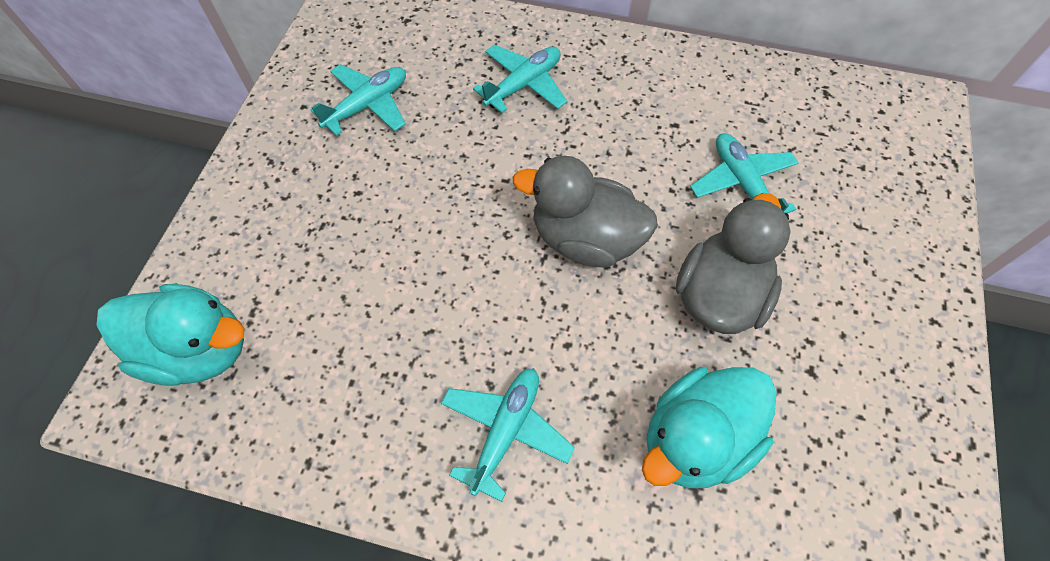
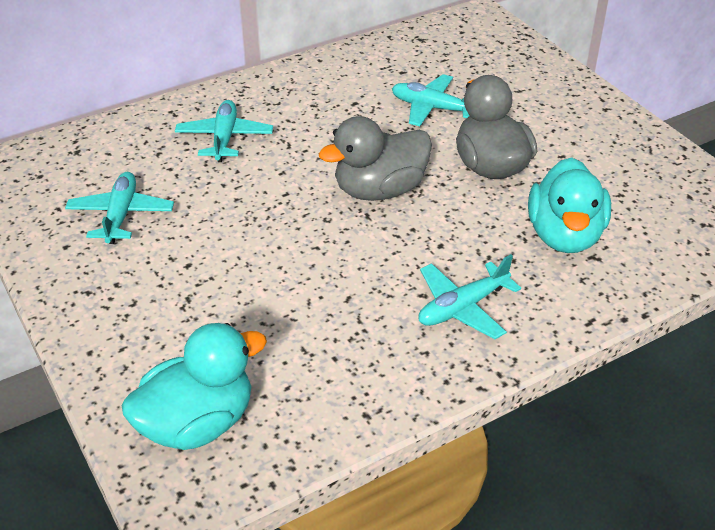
camera: 45 degrees left, 20 degrees down
turquoise plane [441,368,575,502] -> turquoise plane turned 105 degrees counterclockwise [418,254,521,339]

